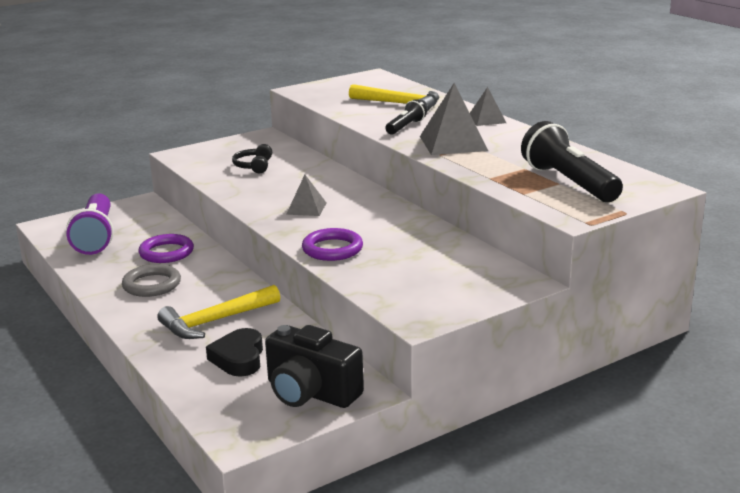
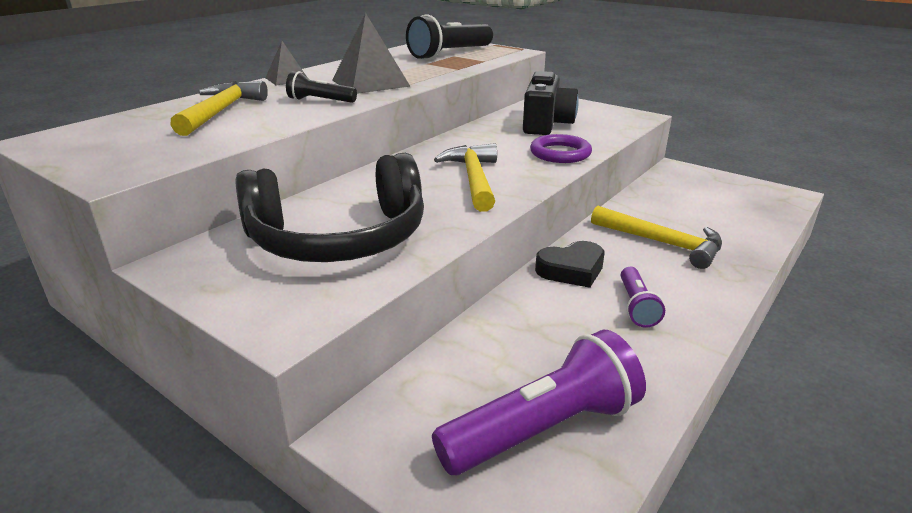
camera: 110 degrees left, 5 degrees up
grey ring [122,264,181,297] -> purple flashlight [621,267,665,328]
purple ring [139,234,194,263] -> none
black heart [206,328,263,377] -> black heart moved to [535,241,605,288]
black headphones [232,144,272,173] -> black headphones [235,153,424,262], size x2.49
black camera [265,325,364,408] -> black camera moved to [523,71,579,135]
grey pyramid [286,175,326,216] -> yellow hammer [434,143,497,212]

